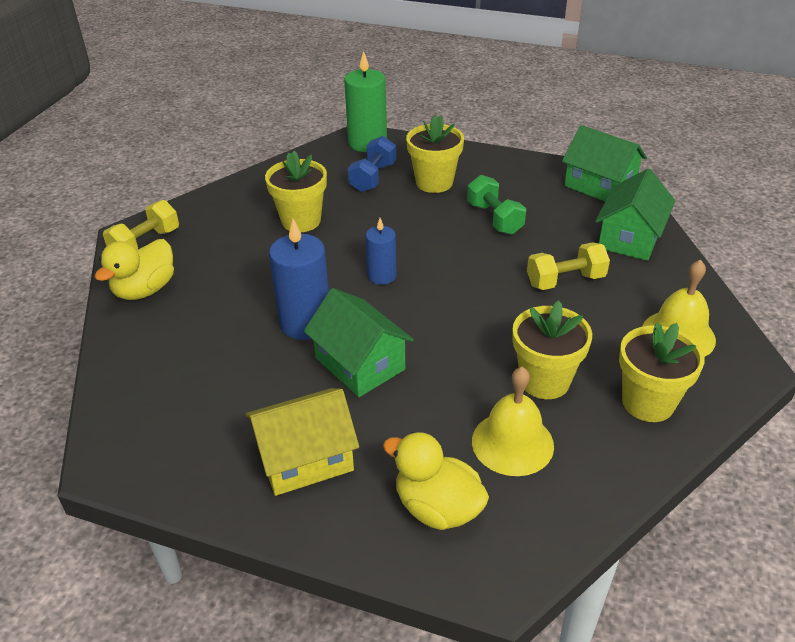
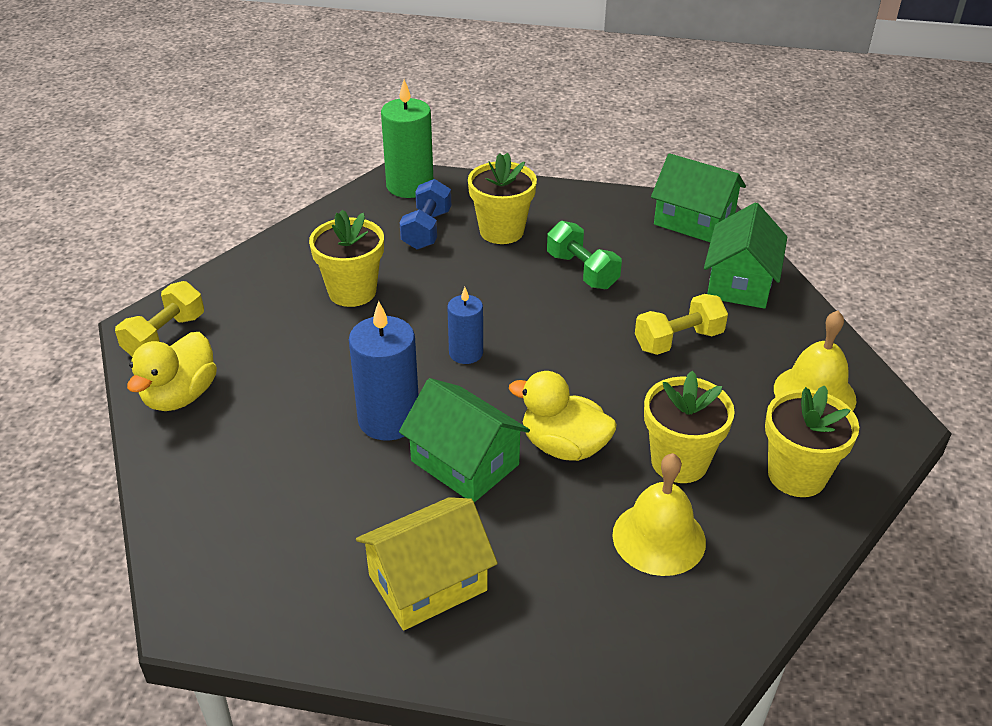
camera: 10 degrees left, 0 degrees up
yellow duck [383,432,489,530] -> yellow duck moved to [509,371,617,461]

